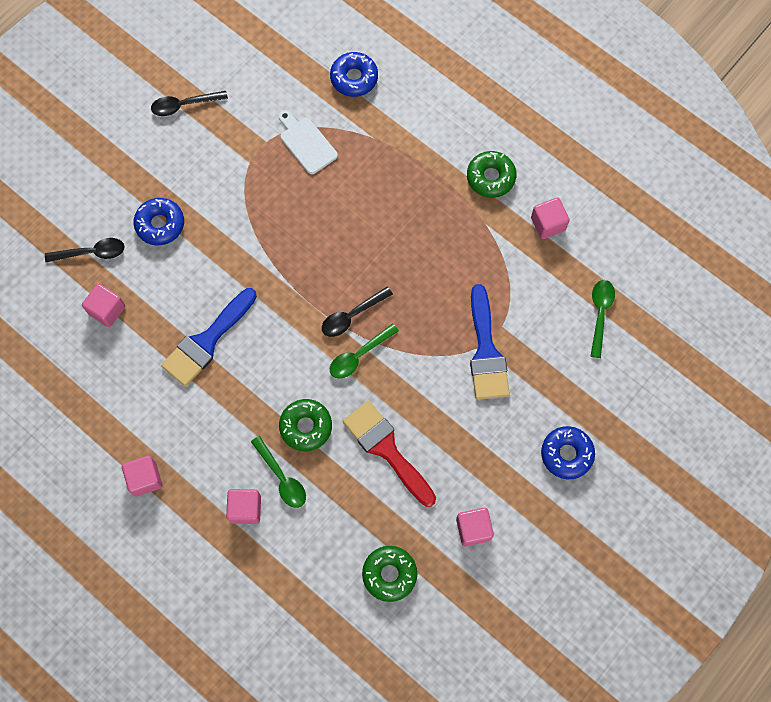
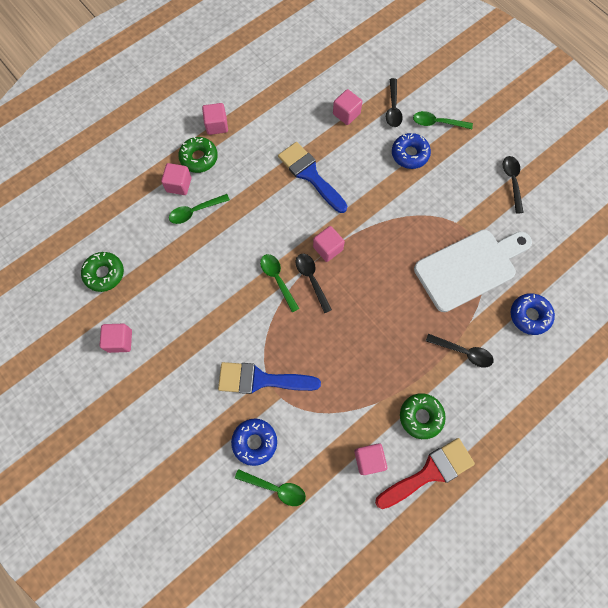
camera: 100 degrees right, 0 degrees up
white cutting board [279,110,338,174] -> white cutting board [414,230,532,312], size x1.93
green donut [279,399,332,451] -> green donut moved to [178,137,218,173]
red brush [343,401,436,507] -> red brush moved to [375,438,475,509]
blue donut [541,426,595,479] -> blue donut moved to [231,419,277,466]
none -> pink cube [313,226,345,262]
none -> green spoon [413,111,473,129]
none -> black spoon [426,334,494,368]

